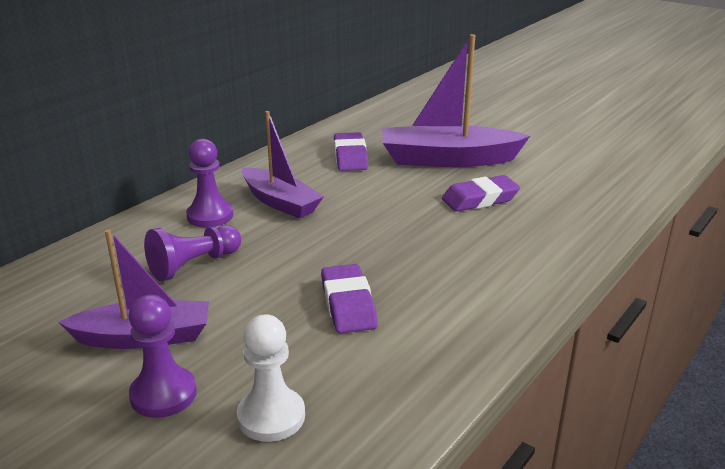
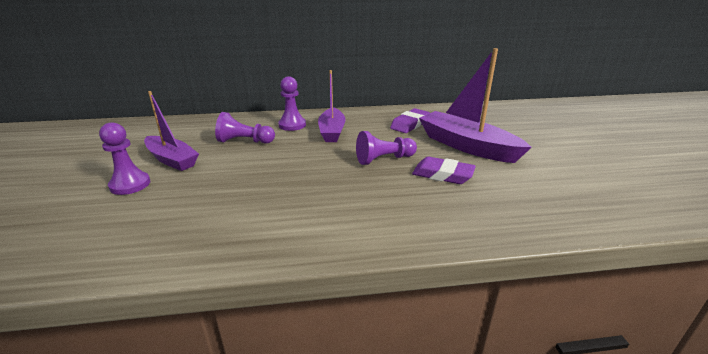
camera: 45 degrees right, 0 degrees up
white pawn [237,314,305,442] -> none
purple eraser [321,264,378,334] -> none
none -> purple pawn [356,131,417,165]

